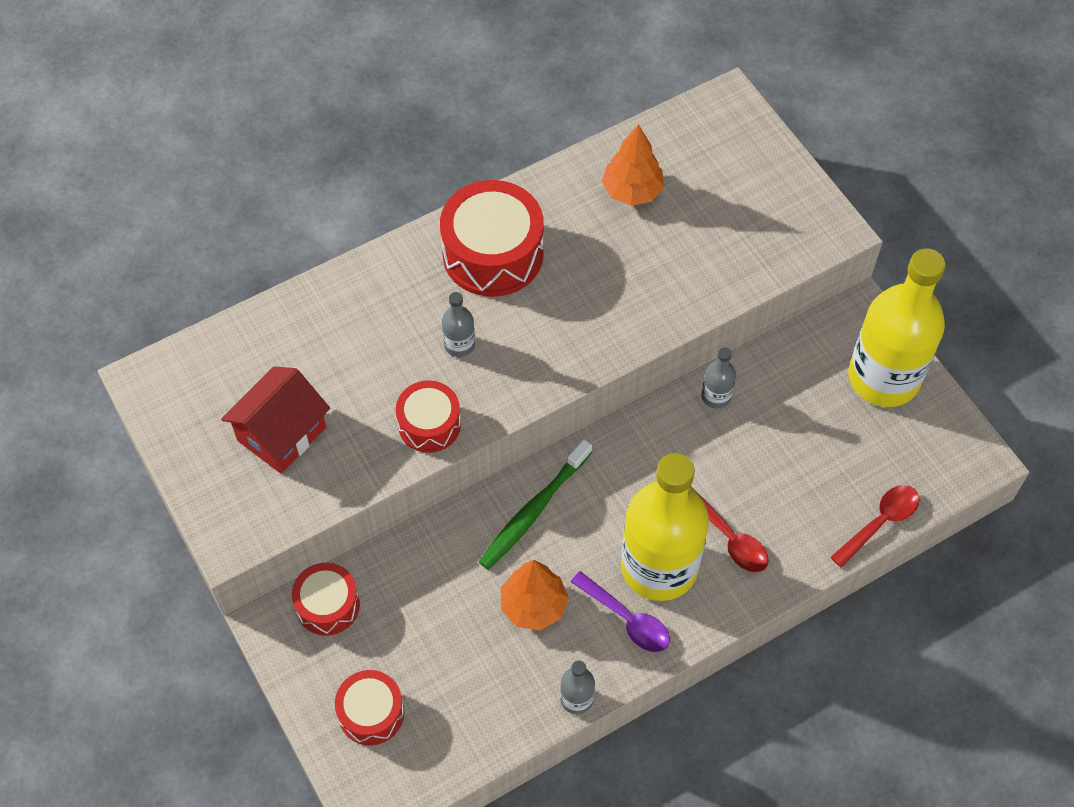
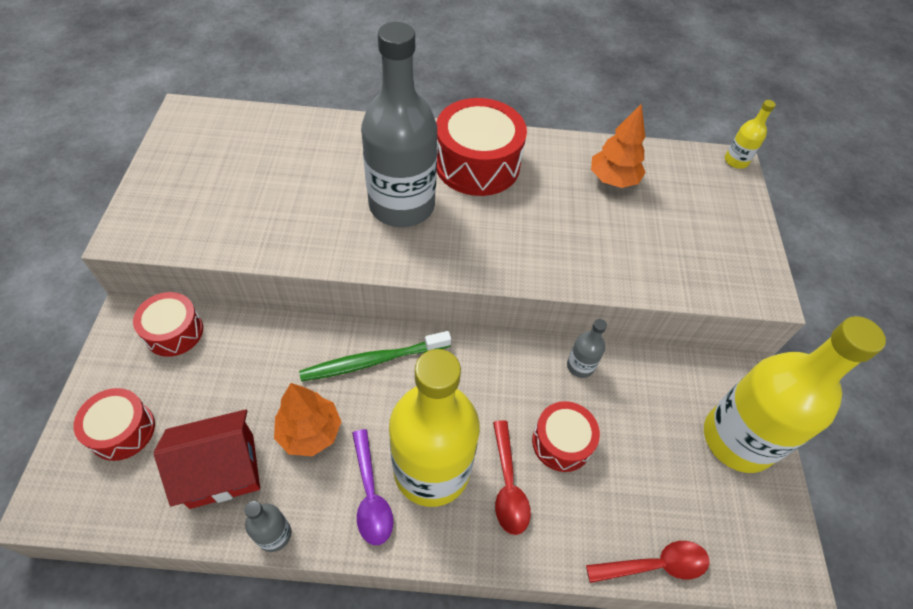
camera: 30 degrees right, 5 degrees down
red house [221,367,330,473] -> red house moved to [154,409,260,509]
red drum [396,380,461,453] -> red drum moved to [532,401,600,472]
grey bottle [442,292,475,357] -> grey bottle [361,22,437,227], size x2.43
none -> yellow bottle [725,100,776,169]

